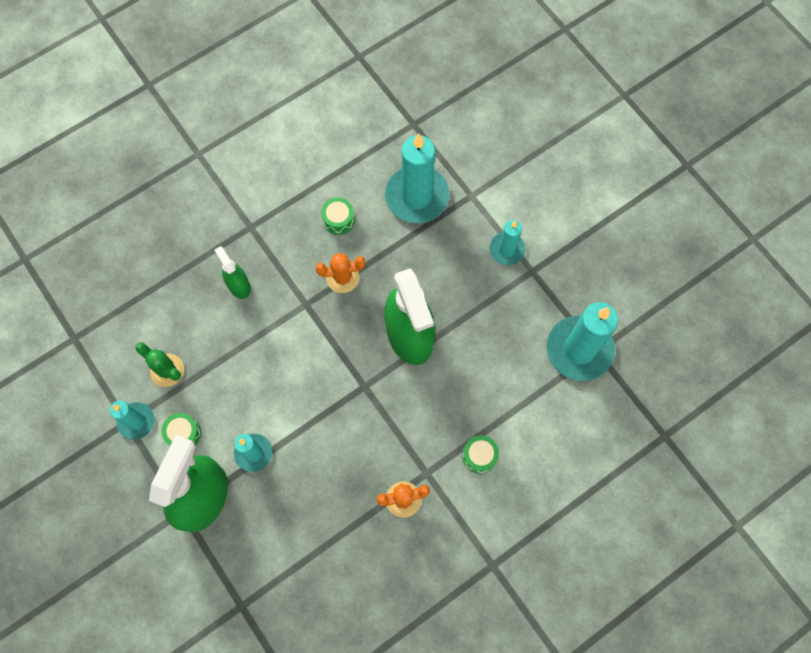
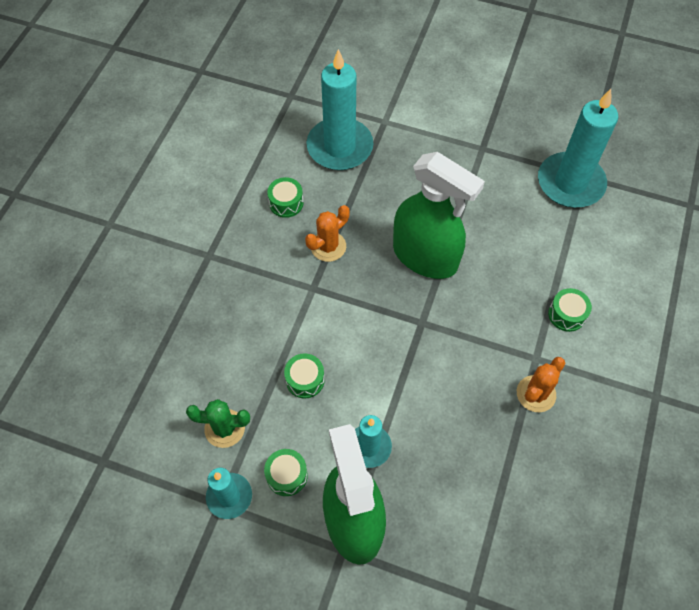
camera: 35 degrees left, 10 degrees down
green spray bottle [214,246,251,299] -> none
turquoise candle [489,220,525,265] -> none
none -> green drum [284,353,325,399]

